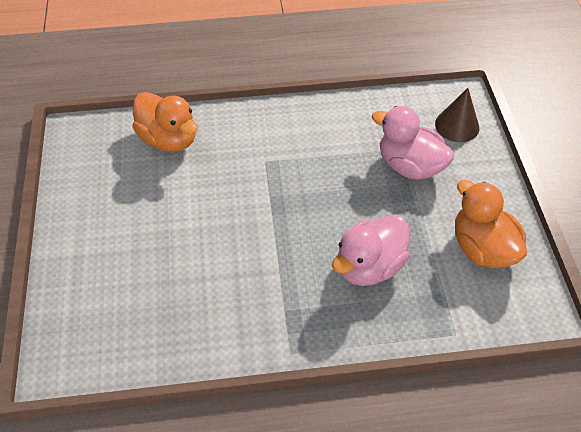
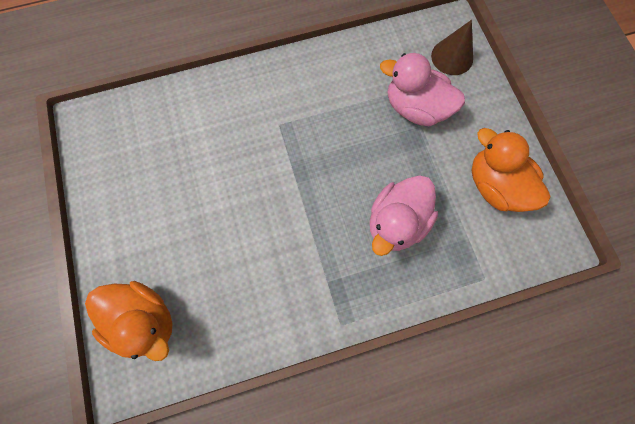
camera: 10 degrees left, 20 degrees up
orange duck [132,92,198,152] -> orange duck moved to [85,281,173,361]

